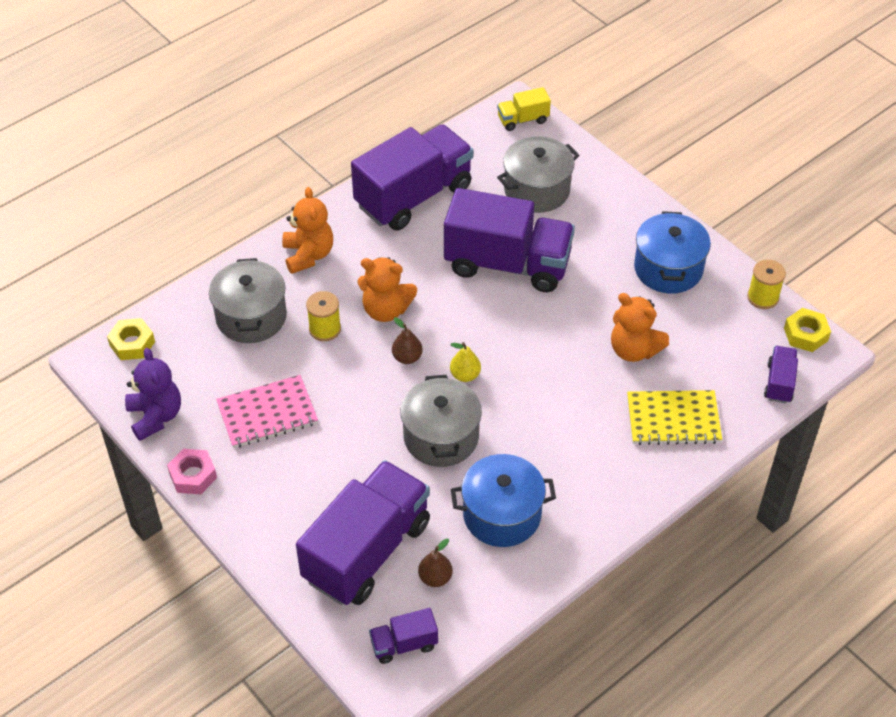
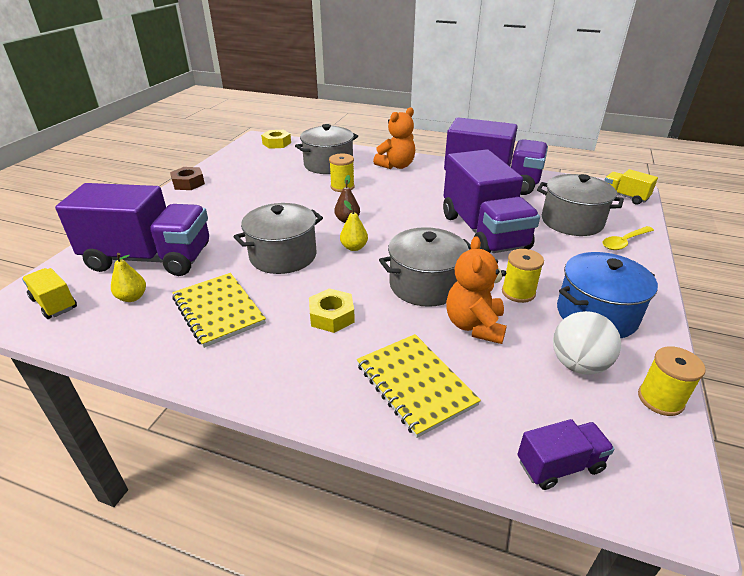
camera: 60 degrees right, 15 degrees down
purple teddy bear [125,348,181,441] -> none
pink nut [167,449,217,494] -> brown nut [170,167,205,190]
pink notebook [216,375,318,448] -> none
orange teddy bear [357,257,417,322] -> none
purple truck [369,608,438,664] -> yellow truck [22,268,77,319]
brown pear [418,538,453,587] -> yellow pear [111,253,146,302]
blue pot [451,454,556,547] -> yellow notebook [172,273,266,348]
yellow nut [784,308,831,352] -> yellow nut moved to [309,288,355,333]
none -> grey pot [379,227,471,307]
none -> yellow spool [502,249,544,303]
none -> white ball [553,311,621,375]
none -> yellow spoon [603,226,654,250]

